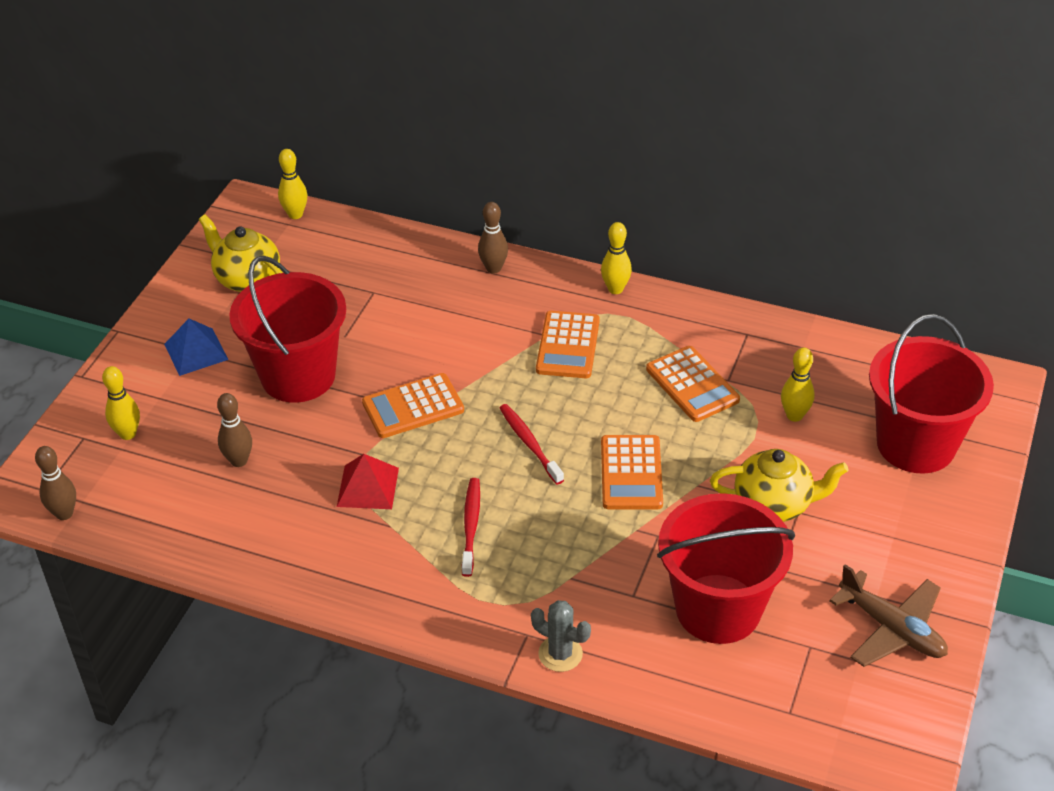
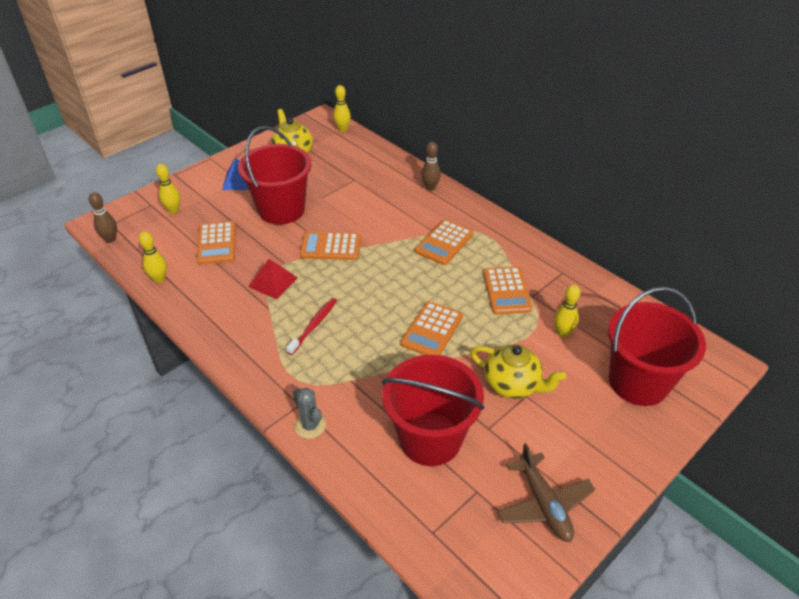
camera: 25 degrees right, 0 degrees up
brown bowling pin [217,393,252,467] -> orange calculator [197,221,236,264]
red toothbrush [500,404,564,484] -> none
yellow bowling pin [601,222,632,294] -> yellow bowling pin moved to [139,231,167,283]

